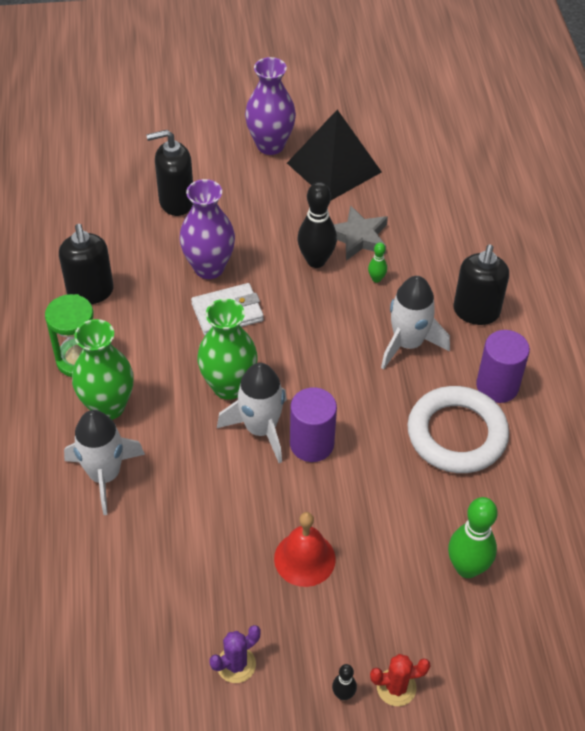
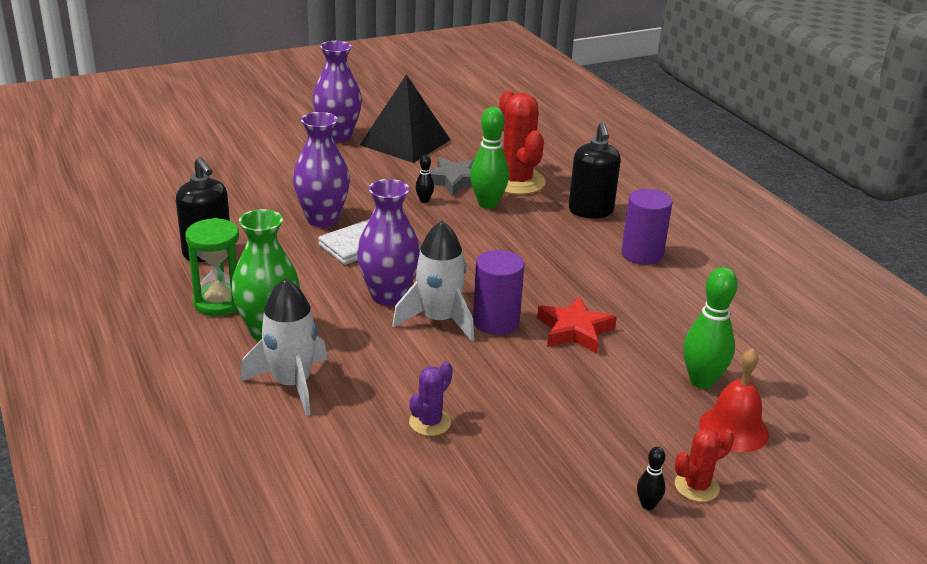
camera: 20 degrees left, 20 degrees down
black soap dispenser [146,130,193,216] -> none
green vase [197,299,258,400] -> purple vase [357,179,420,306]
purple cactus [210,625,260,683] -> purple cactus moved to [409,362,453,436]
red bell [274,512,336,587] -> red bell moved to [699,348,769,452]
black bowling pin [298,182,337,268] -> black bowling pin [415,155,434,203], size x0.48
green bowling pin [368,242,387,283] -> green bowling pin [470,107,509,209], size x2.06
white rocket [381,276,450,370] -> none
white ring [408,386,509,473] -> none
none -> red cactus [499,91,546,195]
none -> red star [537,296,617,353]

